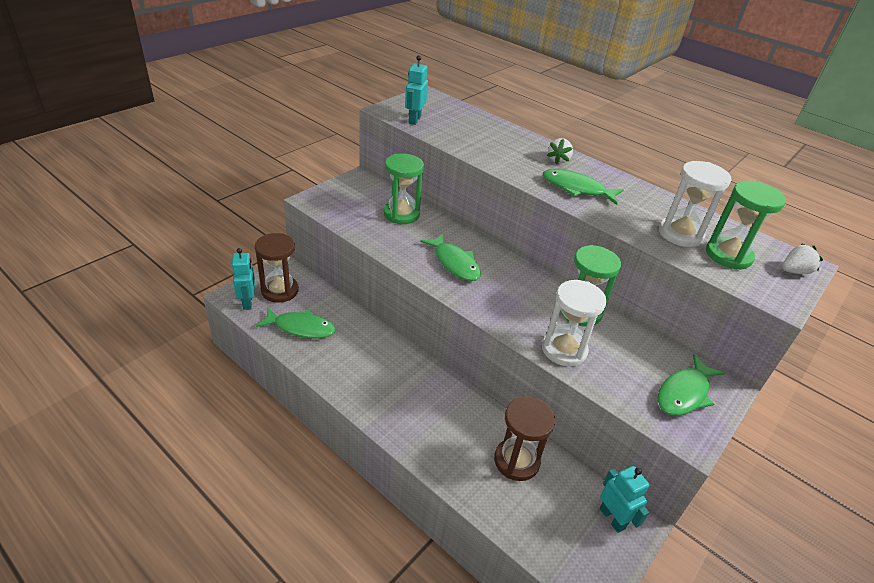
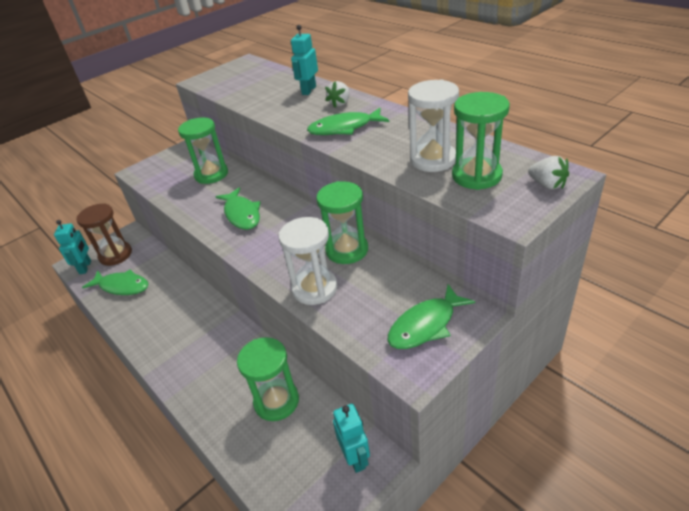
camera: 15 degrees right, 0 degrees up
turquoise robot [405,55,428,125] -> turquoise robot moved to [291,25,318,95]
brown hourglass [494,397,555,481] -> green hourglass [237,337,299,421]
green fish [543,169,624,205] -> green fish turned 45 degrees counterclockwise [307,108,389,135]
white strawberry [783,243,823,274] -> white strawberry turned 60 degrees clockwise [528,156,569,189]

